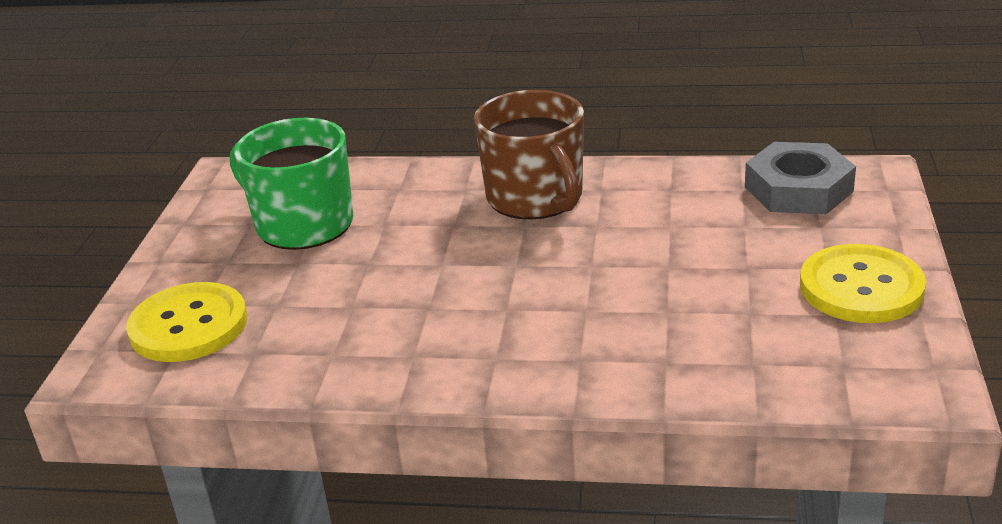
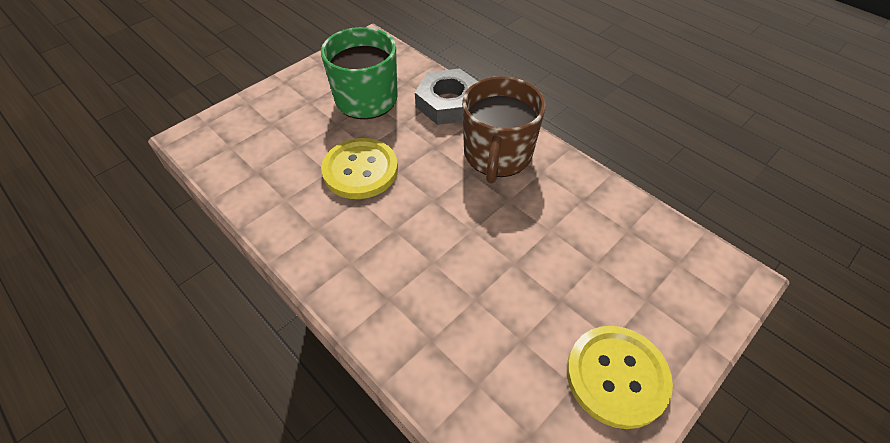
camera: 35 degrees right, 20 degrees up
yellow button [126,282,247,362] -> yellow button moved to [321,138,398,199]
grey nut [745,142,856,214] -> grey nut moved to [415,69,478,125]

